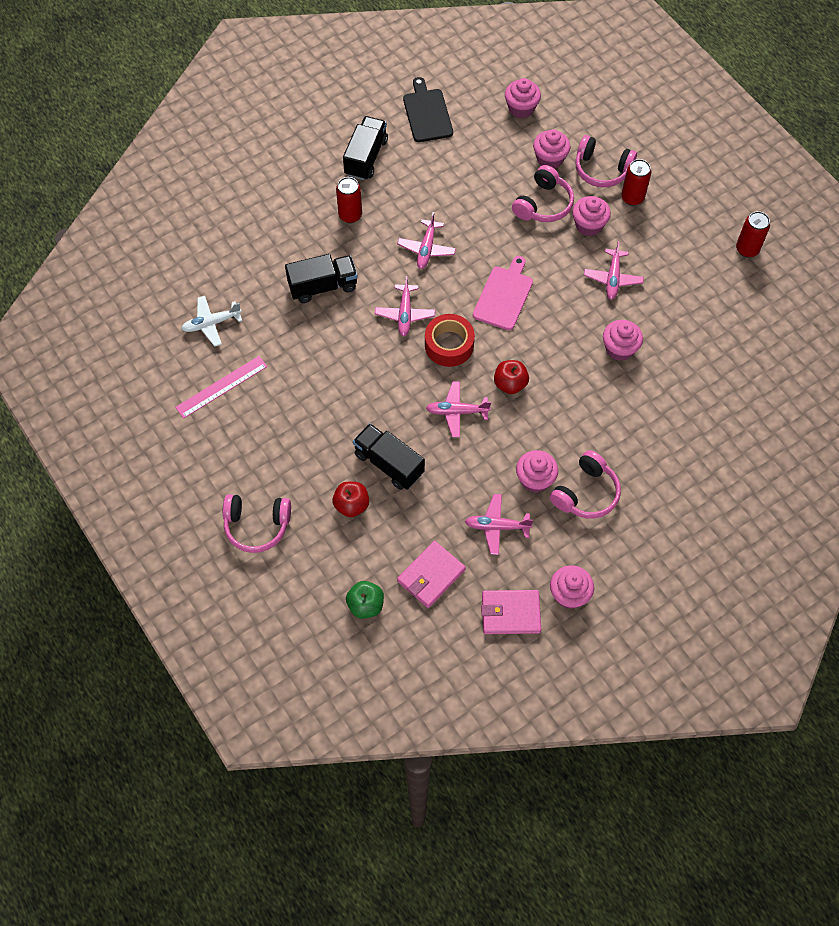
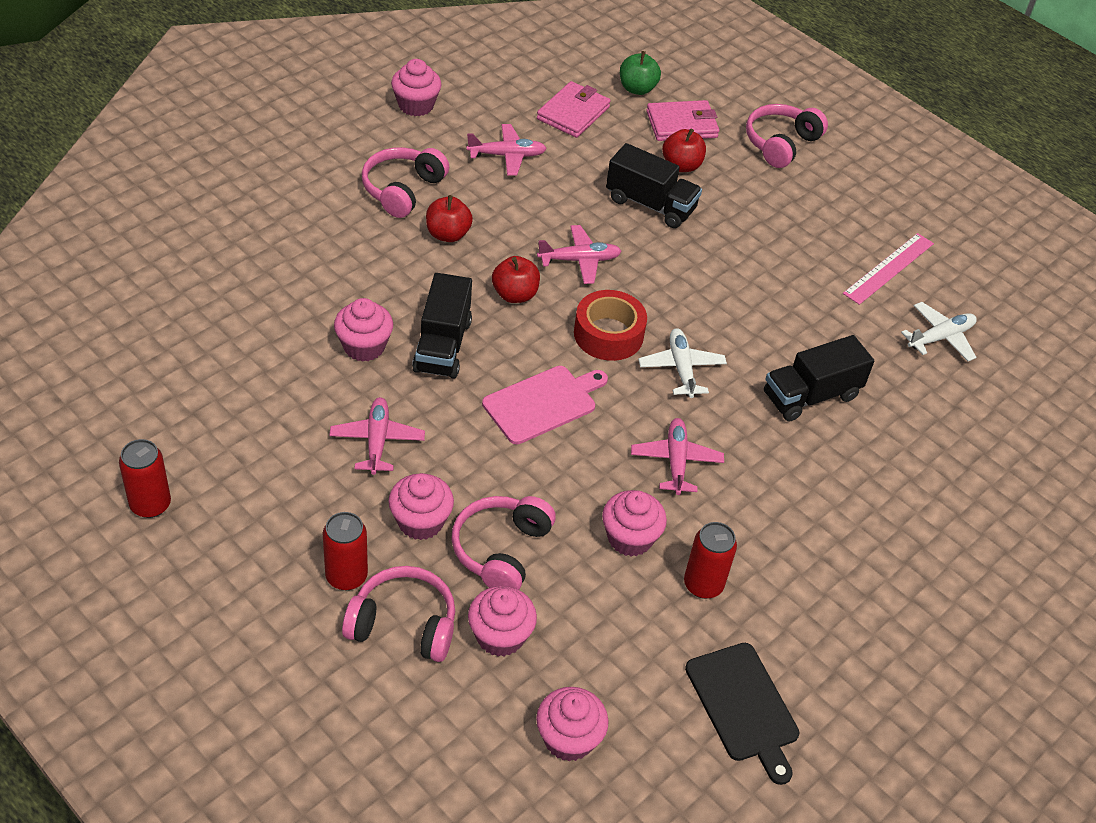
camera: 165 degrees right, 15 degrees down
pink headphones [223,494,291,553] -> pink headphones turned 45 degrees counterclockwise [746,104,828,168]
red can [336,177,362,223] -> red can moved to [684,522,737,599]
black truck [343,116,388,180] -> black truck moved to [412,273,472,379]
pink plane [375,276,435,336] -> white plane [638,328,727,398]
pink cutting board [473,256,533,330] -> pink cutting board turned 135 degrees counterclockwise [482,366,608,444]
pink wallet [481,590,541,634] -> pink wallet moved to [646,100,719,141]
pink cupcake [516,450,558,493] -> pink cupcake moved to [602,490,667,557]
none -> red apple [426,195,473,242]

